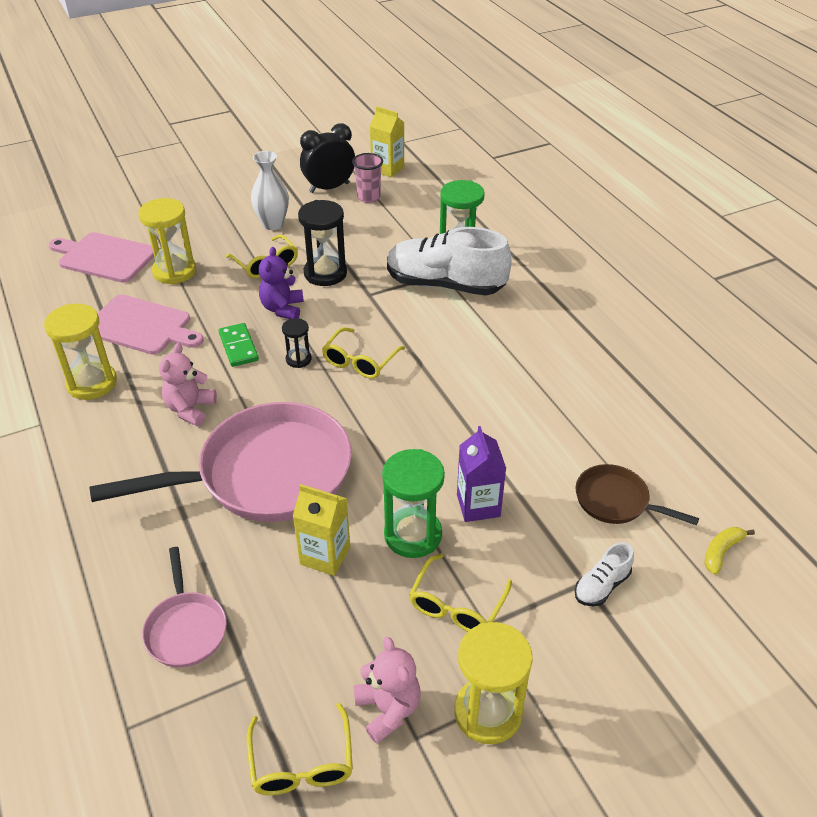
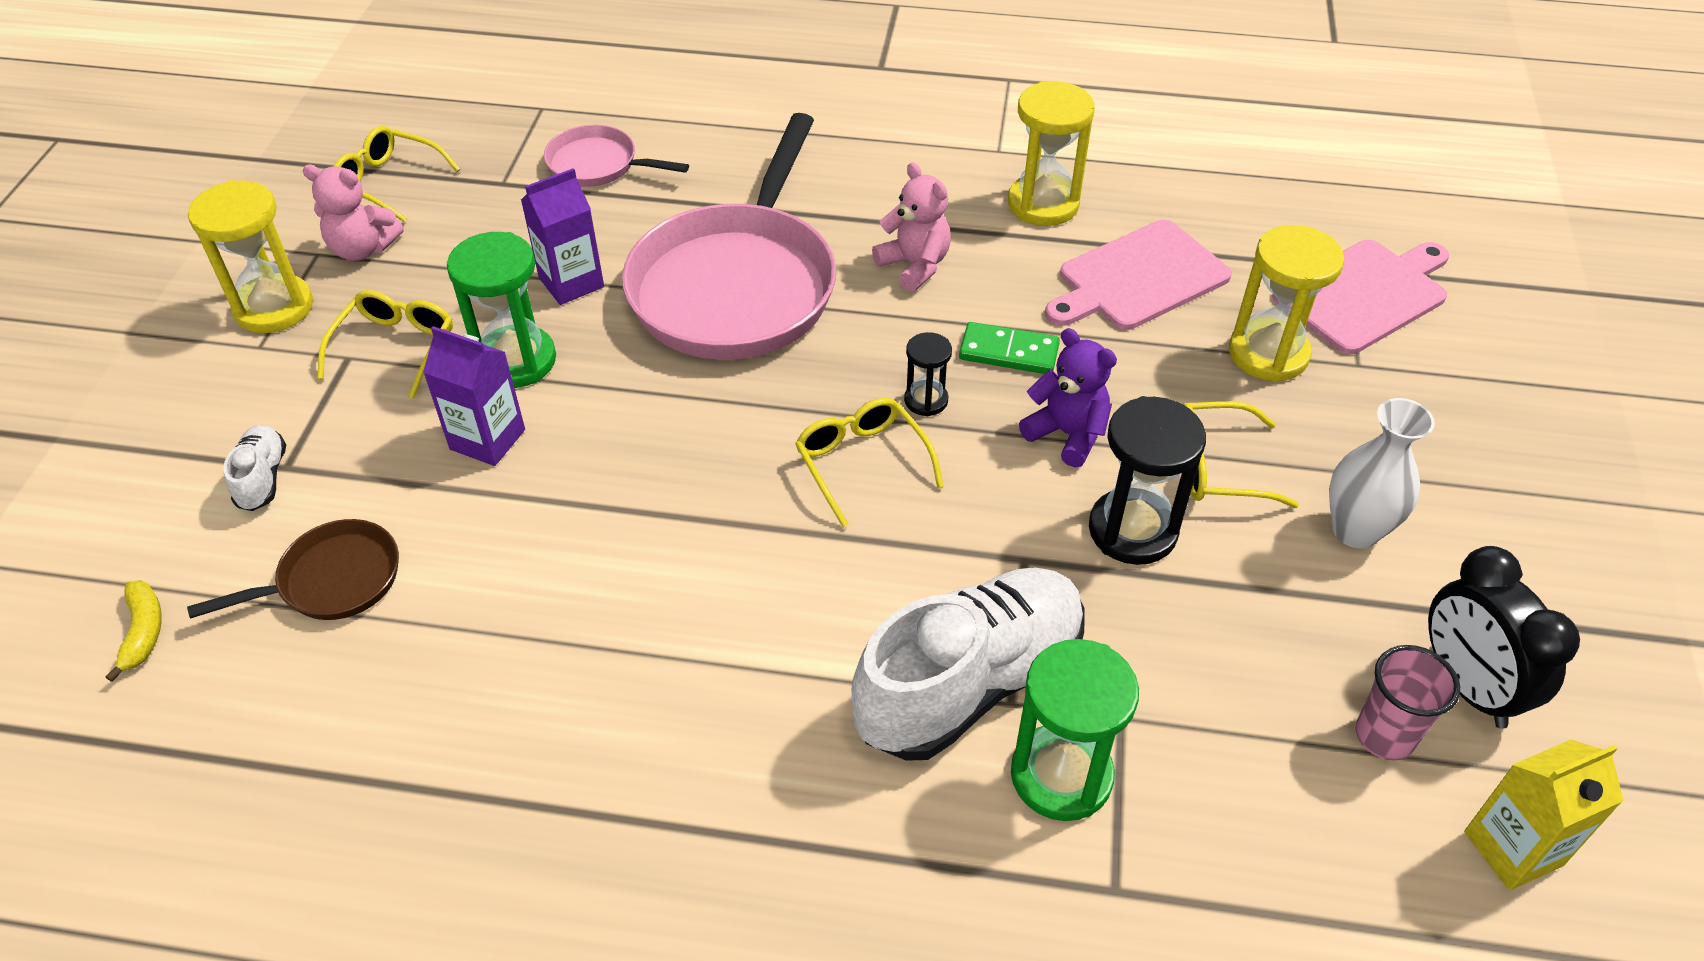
camera: 125 degrees right, 5 degrees up
yellow carton [293,484,350,576] -> purple carton [521,168,604,305]
black clock [300,123,355,193] -> black clock turned 150 degrees clockwise [1428,546,1580,729]
yellow glasses [409,553,512,632] -> yellow glasses turned 45 degrees clockwise [318,290,453,399]

